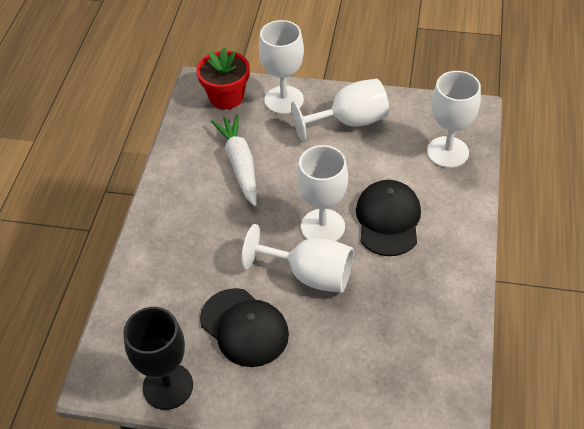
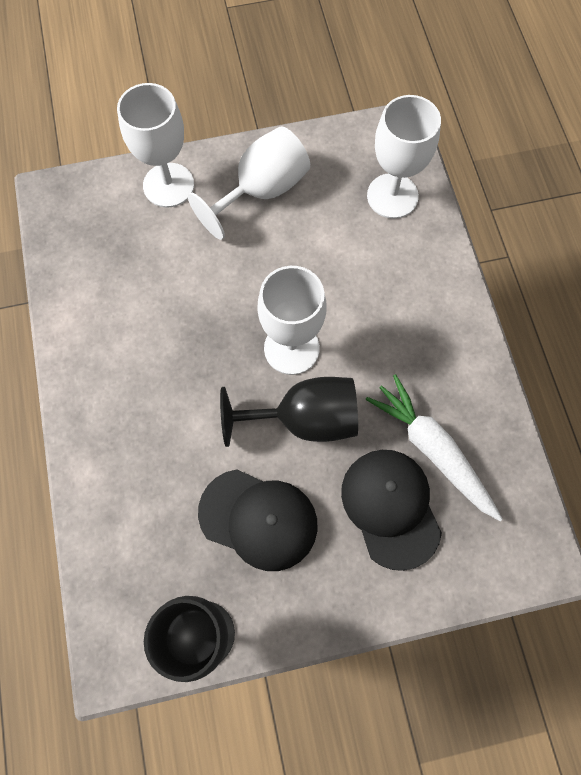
camera: 25 degrees left, 20 degrees up
red flower pot [196,48,250,109] -> none
white carrot [211,114,257,207] -> white carrot moved to [365,374,503,521]
white goblet [241,224,354,293] -> black goblet [220,377,358,447]
black cap [356,180,421,256] -> black cap moved to [341,450,442,571]

